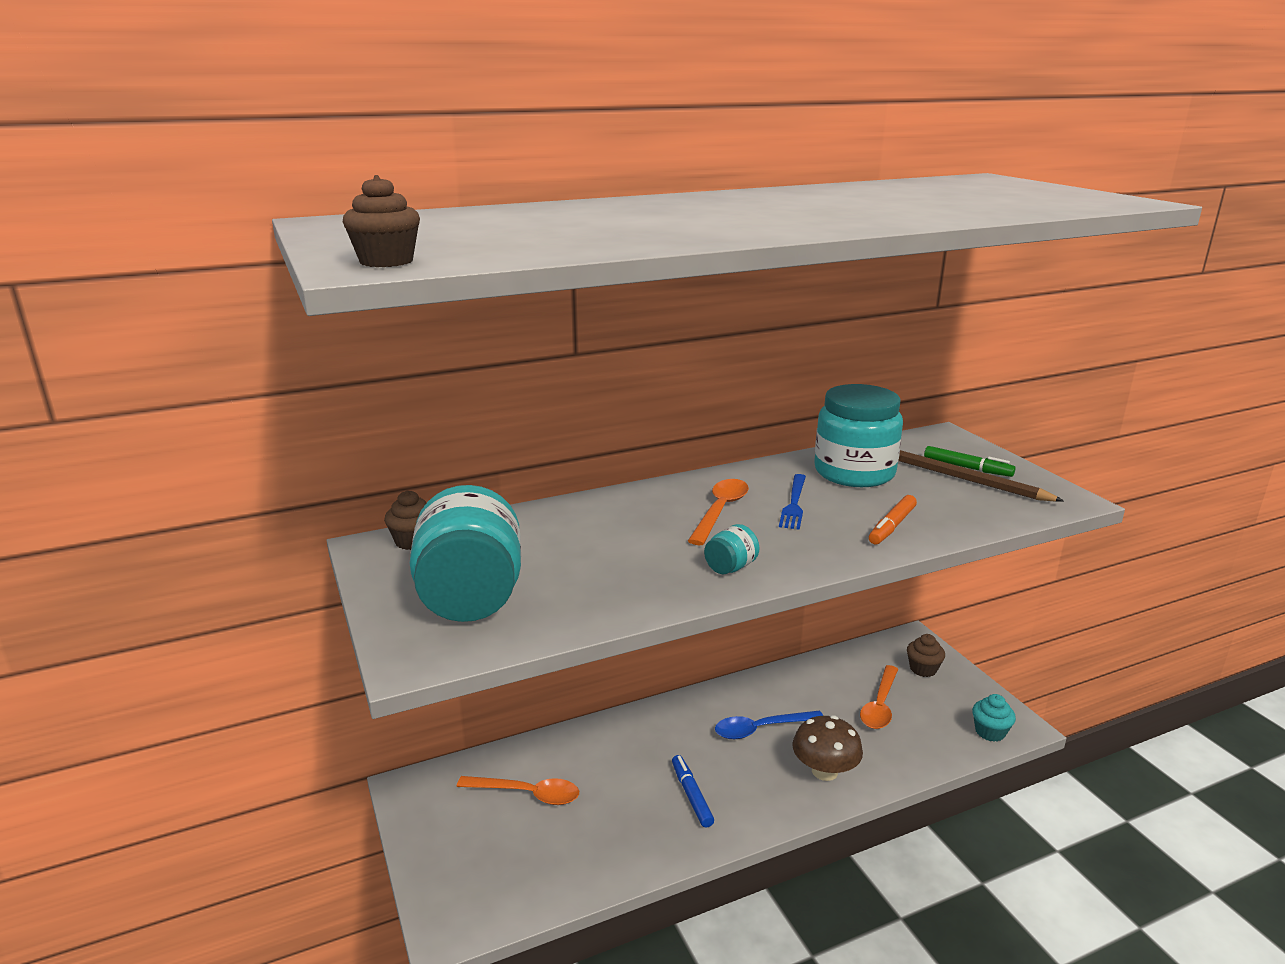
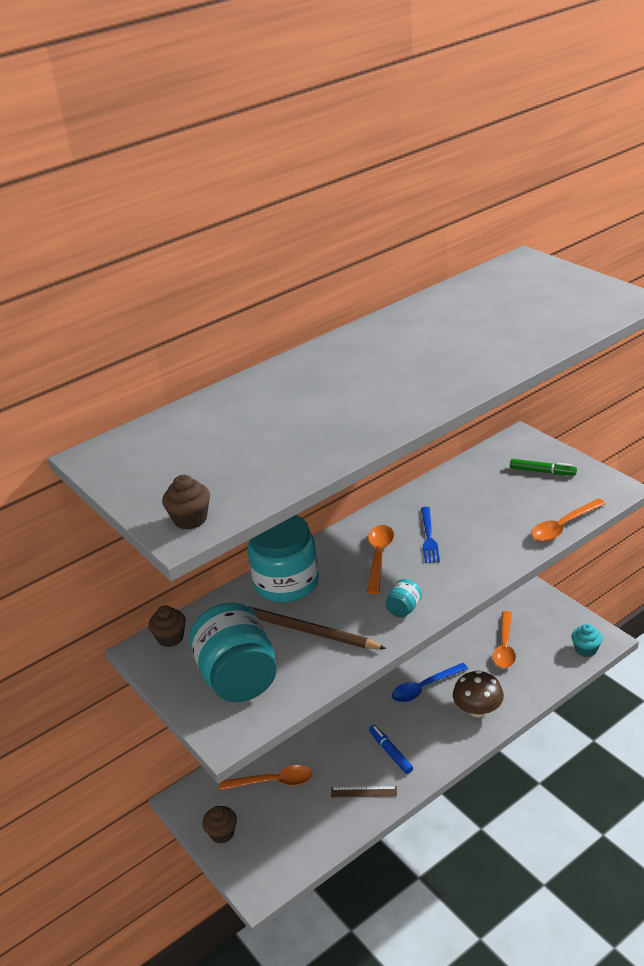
camera: 10 degrees left, 10 degrees up
turquoise jar [814,384,903,487] -> turquoise jar moved to [247,515,319,602]
orange marker [869,495,917,545] -> none
brown pencil [898,450,1064,502] -> brown pencil moved to [247,606,386,649]
brown cupcake [907,634,945,677] -> brown cupcake moved to [202,806,237,844]
none -> brown ruler [331,786,397,797]
none -> orange spoon [531,498,606,541]

